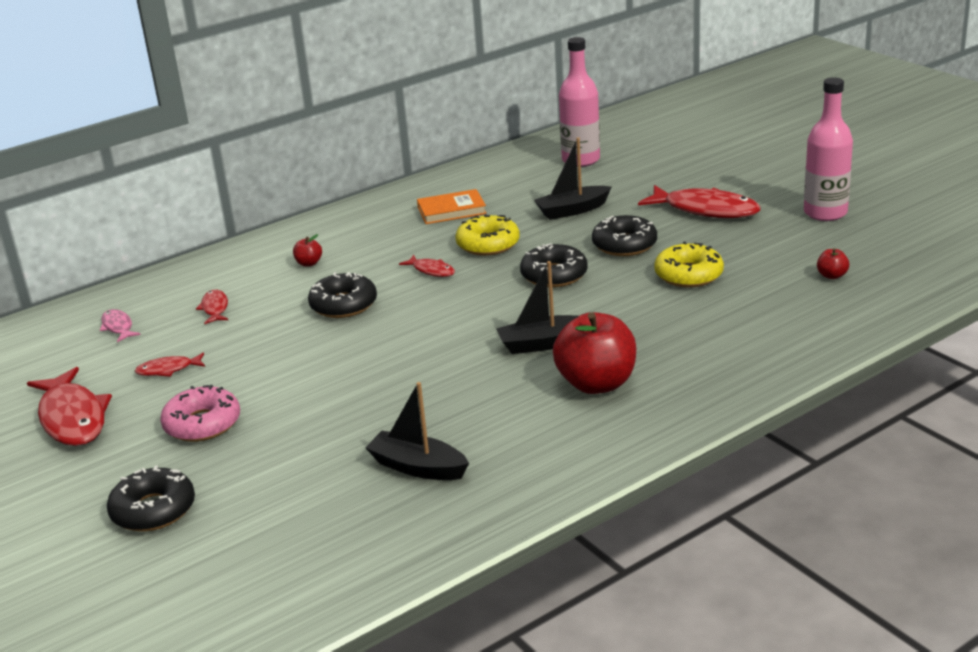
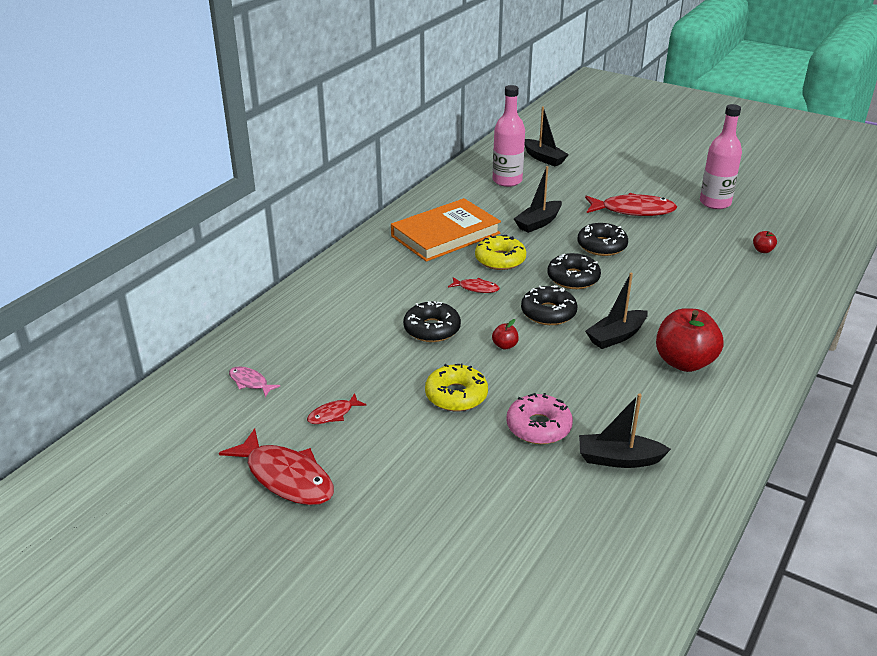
camera: 25 degrees left, 5 degrees up
black donut [107,465,195,531] -> black donut moved to [521,285,578,325]
pink donut [160,385,240,442] -> pink donut moved to [506,393,573,444]
red fish [196,290,228,324] -> none
red apple [293,234,322,267] -> red apple moved to [492,319,519,349]
orange book [417,189,487,224] -> orange book [391,198,501,262], size x1.83
yellow donut [654,242,724,288] -> yellow donut moved to [425,364,488,412]
none -> black boat [524,106,569,167]

